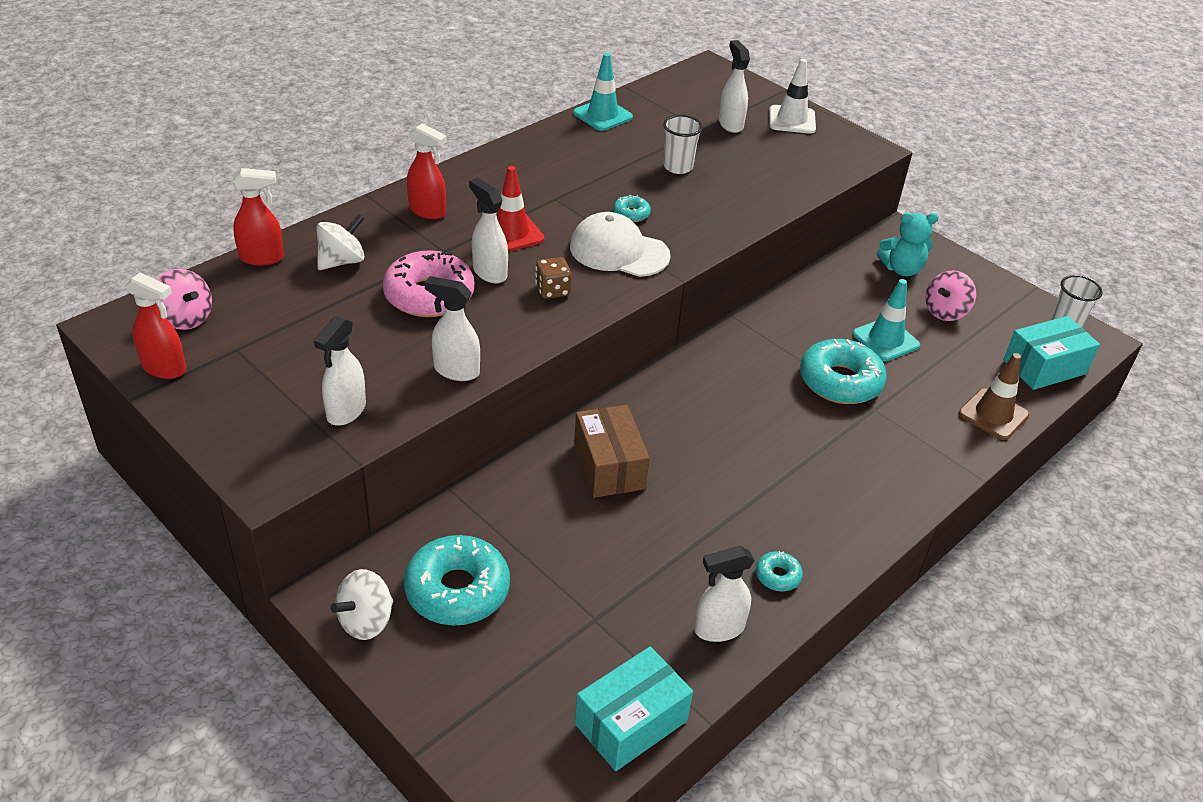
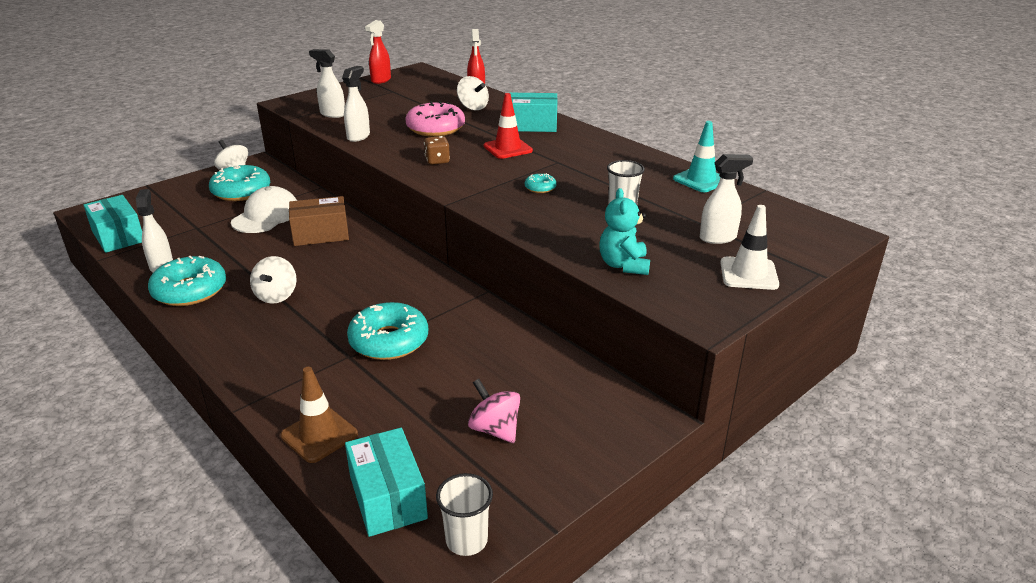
camera: 95 degrees right, 10 degrees down
pink spinning top [156,269,212,330] -> none
red spray bottle [407,124,447,219] -> turquoise box [510,93,558,132]
white spray bottle [469,178,508,284] -> none
white cap [570,212,671,277] -> white cap moved to [231,186,297,233]
turquoise donut [756,551,803,591] -> turquoise donut [148,256,226,306], size x2.16
turquoise traffic cone [852,279,920,361] -> none
turquoise teddy bear [877,213,939,276] -> turquoise teddy bear moved to [599,188,650,275]
none -> white spinning top [250,256,296,304]

